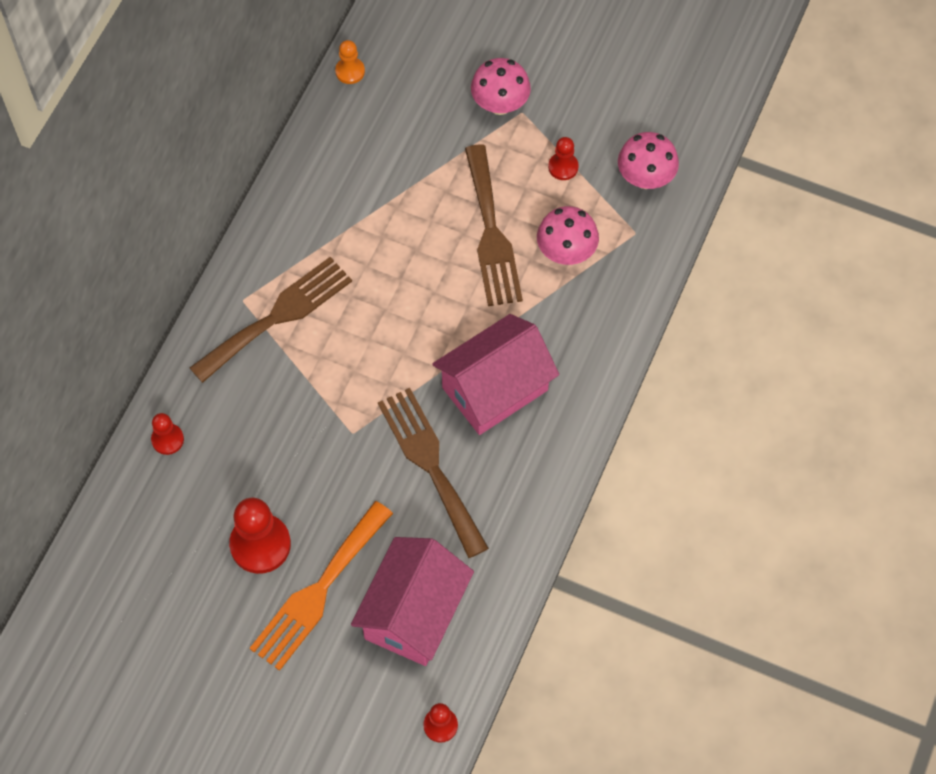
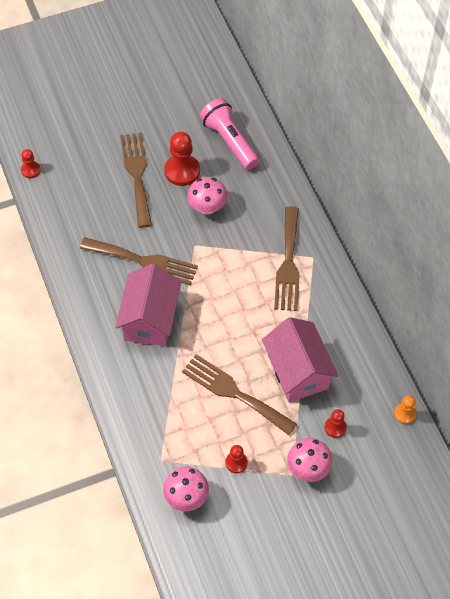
camera: 135 degrees right, 5 degrees down
red pawn [151,413,184,455] -> red pawn moved to [325,409,347,438]
orange fork [250,501,393,671] -> brown fork [120,133,152,228]
pink house [351,537,474,666] -> pink house moved to [262,317,338,402]
pink mushroom [537,206,599,265] -> pink mushroom moved to [187,177,227,214]
none -> pink flashlight [200,98,259,170]

